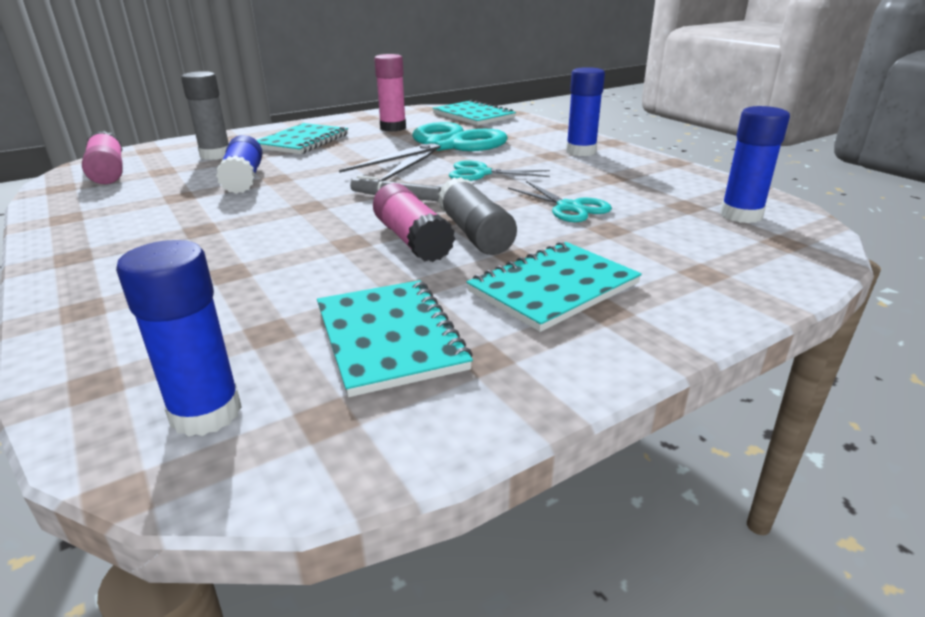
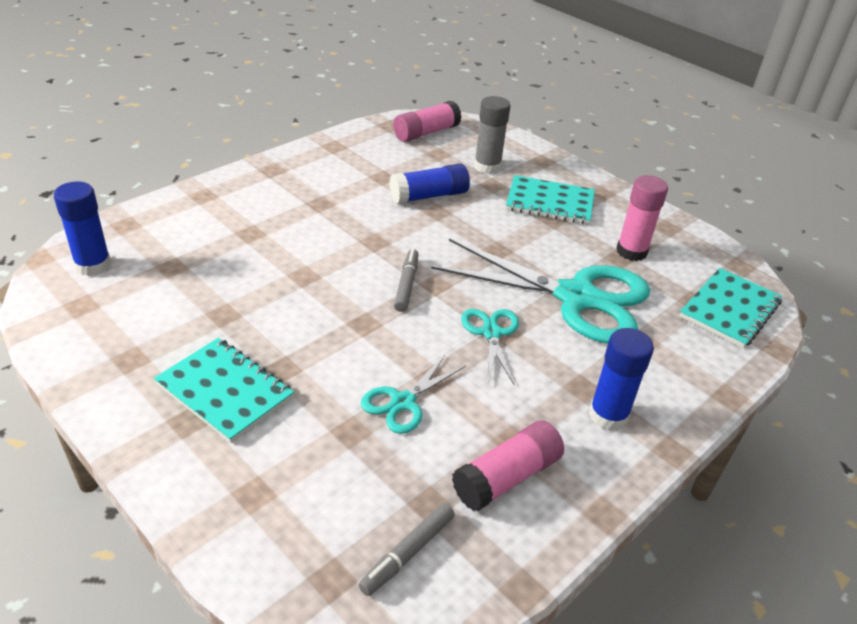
camera: 75 degrees right, 10 degrees up
turquoise notebook [317,280,473,397] -> none
pink glue stick [373,183,455,262] -> pink glue stick moved to [452,420,564,511]
grey glue stick [438,177,517,255] -> none
blue glue stick [720,106,790,223] -> grey marker [358,503,455,596]

